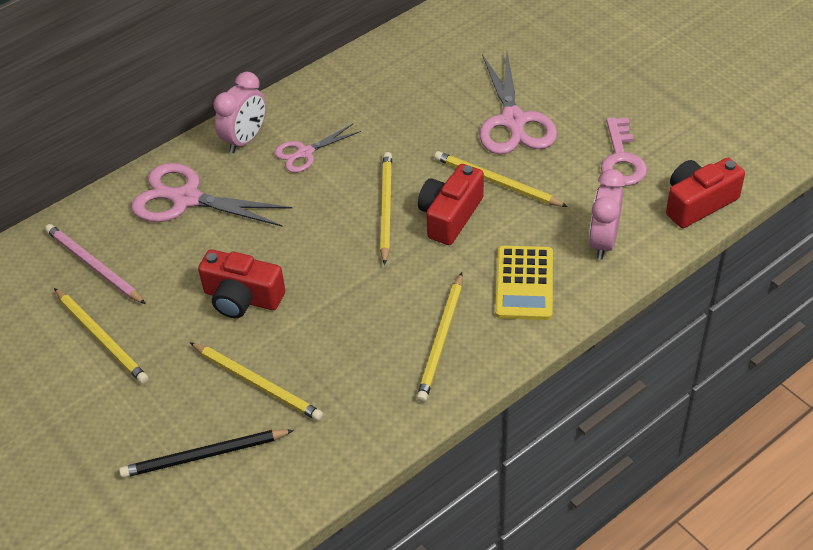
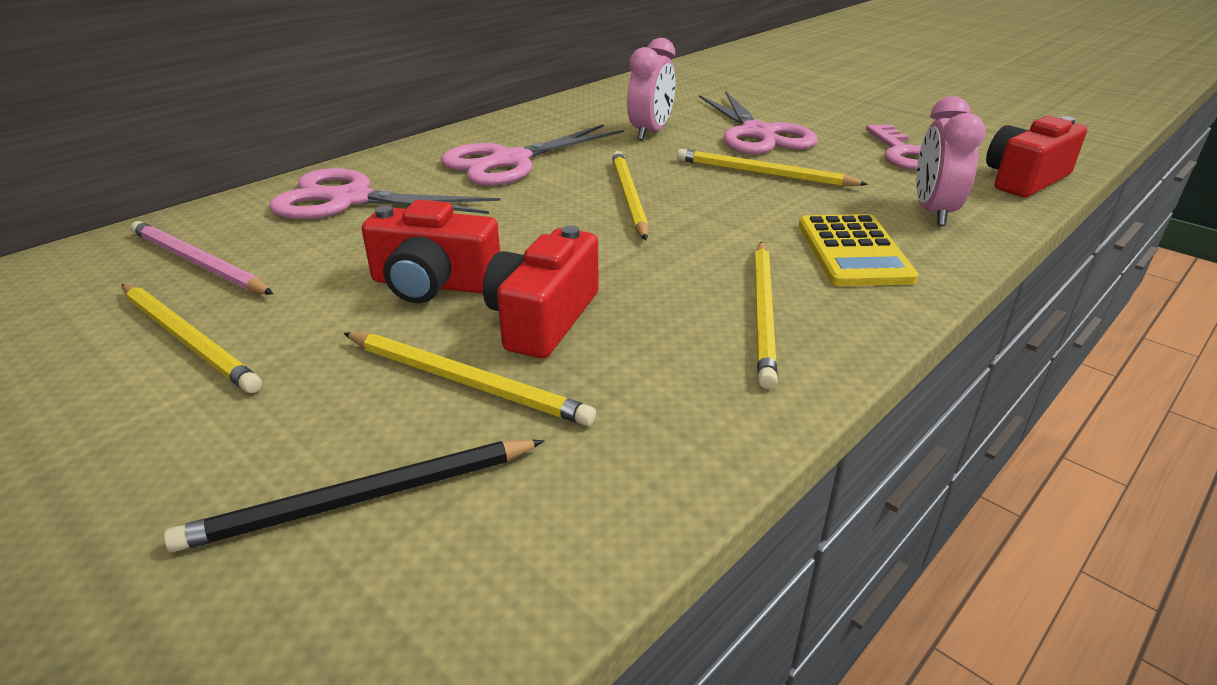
camera: 10 degrees left, 15 degrees down
pink clock [213,72,266,153] -> pink clock moved to [627,38,675,140]
pink scissors [274,124,361,173] -> pink scissors [441,124,624,186], size x1.73
red camera [418,164,484,245] -> red camera moved to [483,225,599,358]

